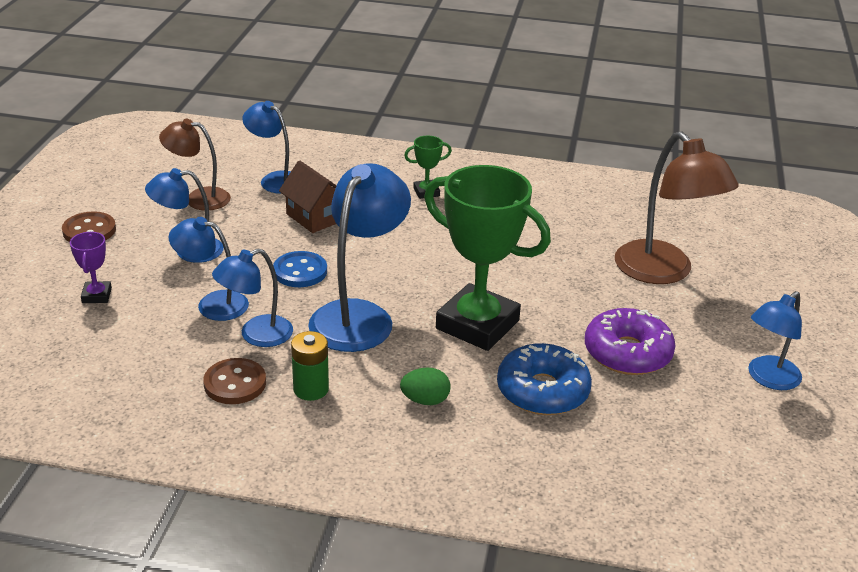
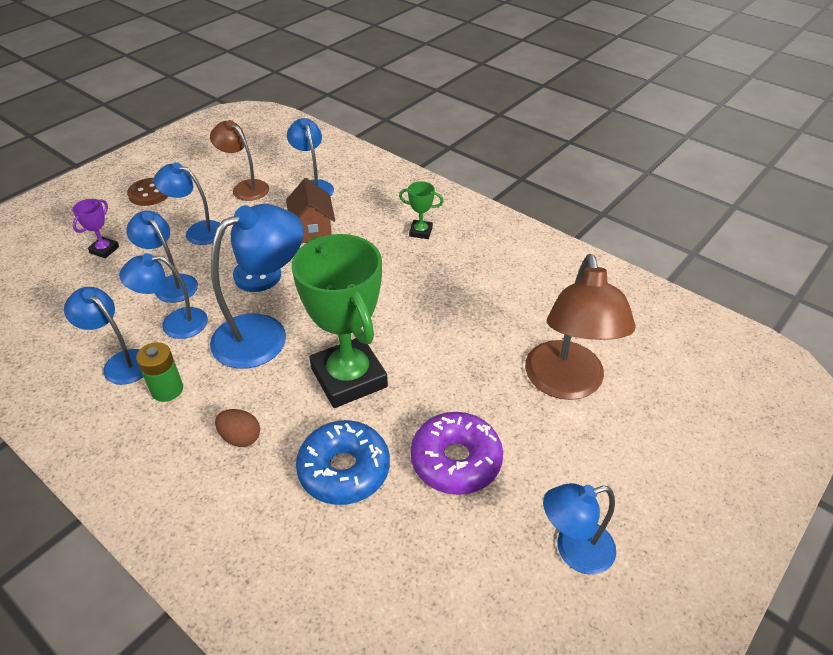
camera: 30 degrees right, 10 degrees up
brown button [203,358,266,404] -> blue lamp [64,287,143,385]
green egg [400,367,450,405] -> brown egg [215,409,260,447]

